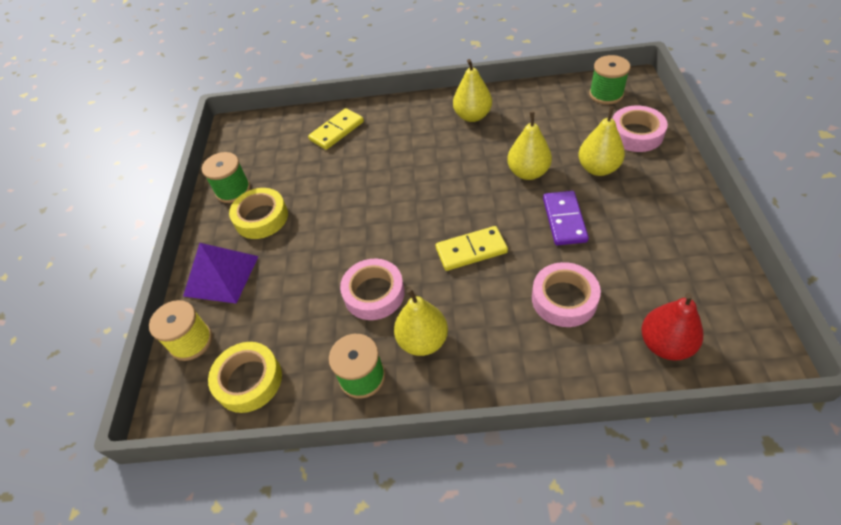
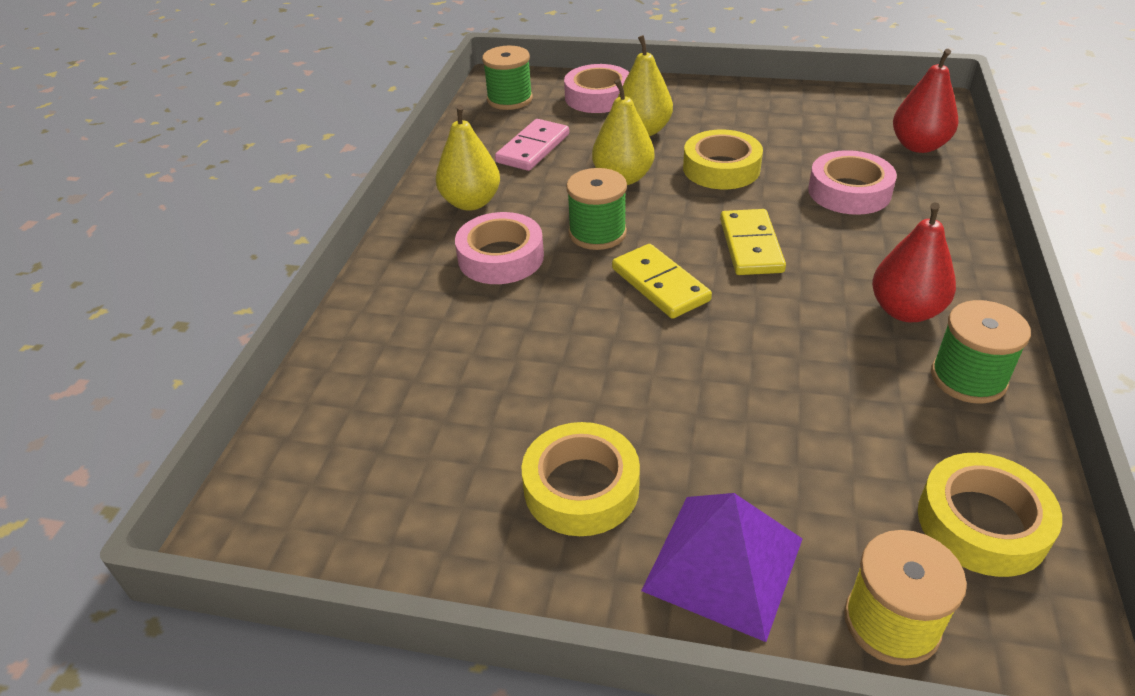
camera: 80 degrees left, 10 degrees down
green spool [202,152,250,203] -> green spool moved to [566,168,627,250]
yellow domino [308,108,364,150] -> yellow domino moved to [612,244,712,319]
pink tape [340,259,405,320] -> pink tape moved to [455,212,544,284]
yellow pear [394,288,448,356] -> red pear [872,203,956,322]
purple domino [543,191,589,245] -> yellow tape [683,130,763,189]
none -> pink domino [495,119,569,171]

